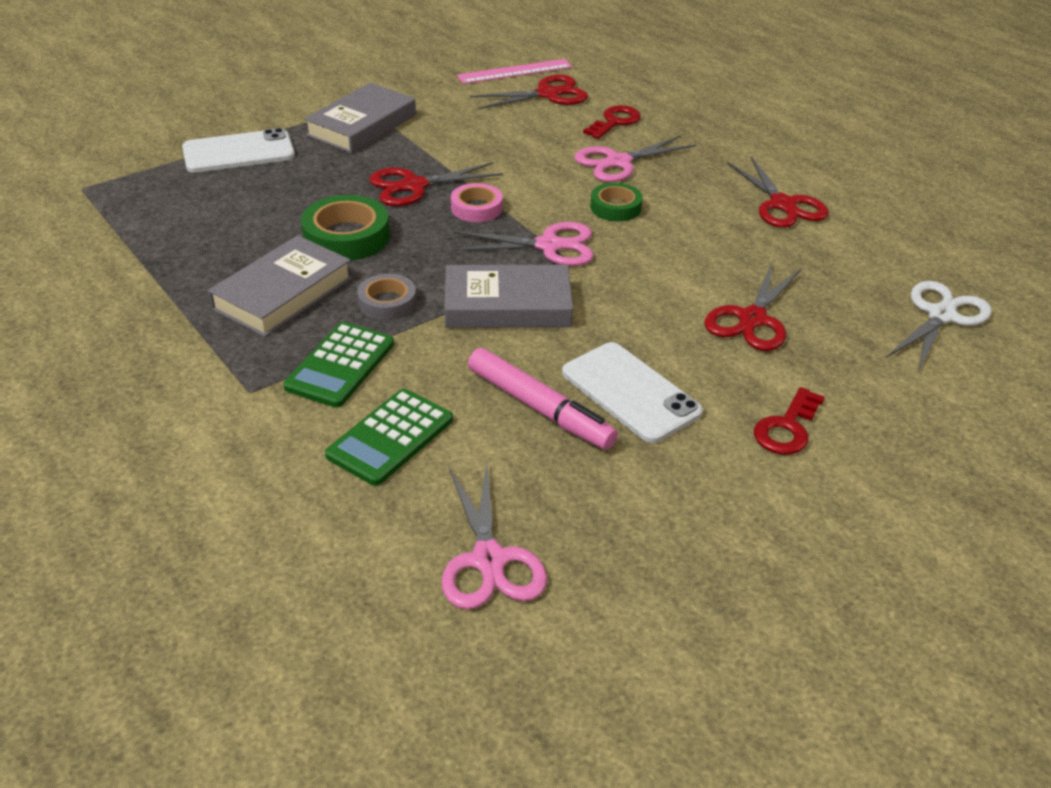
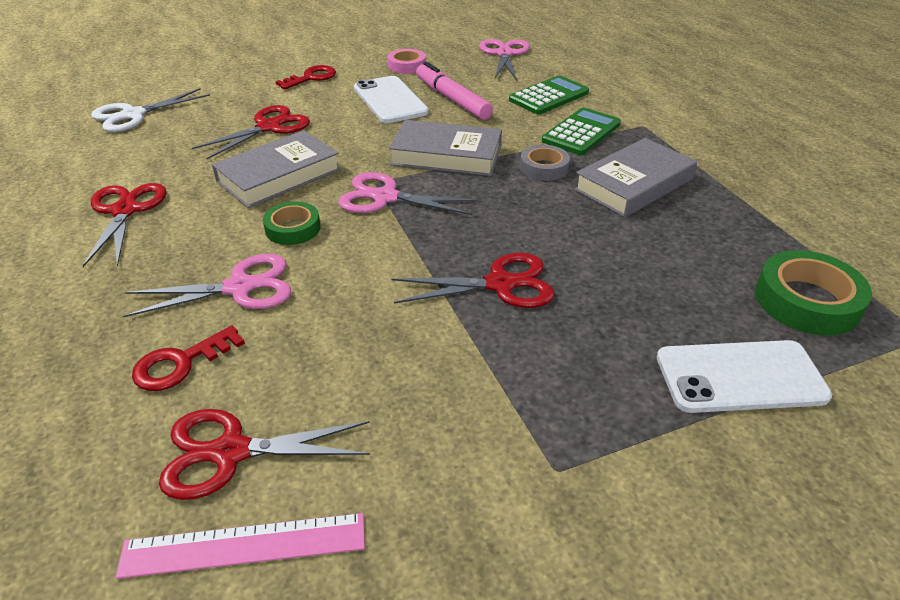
camera: 165 degrees left, 0 degrees up
green tape [301,195,390,261] -> green tape moved to [755,250,872,336]
grey book [304,83,416,153] -> grey book moved to [212,130,341,208]
pink tape [451,183,503,222] -> pink tape moved to [387,49,426,74]

